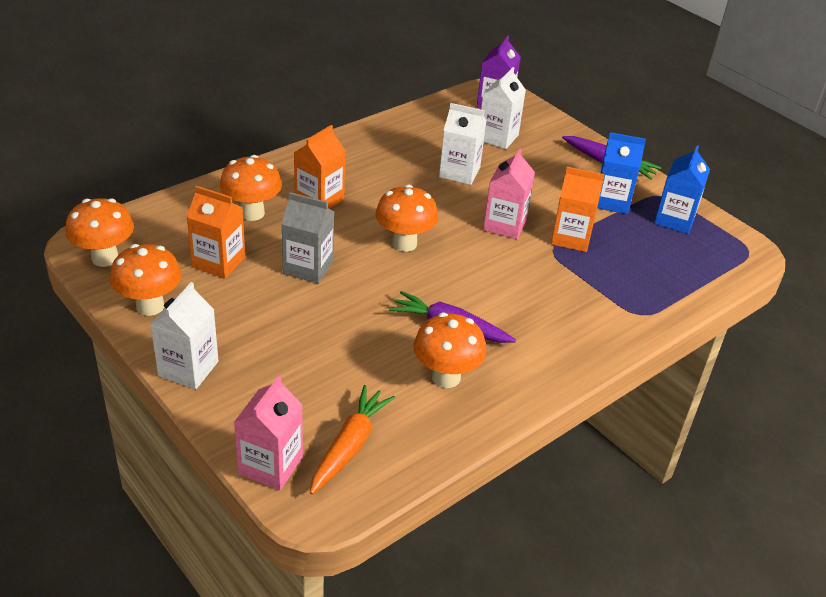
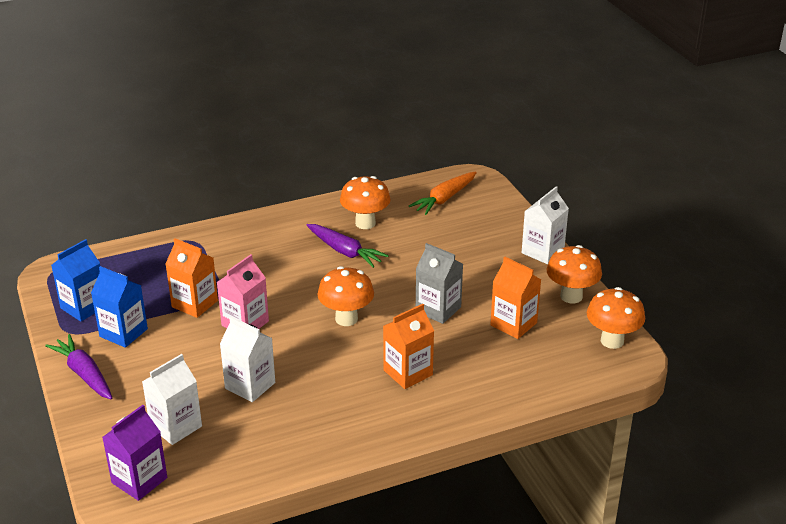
camera: 160 degrees left, 5 degrees down
orange mushroom [220,155,282,221] -> none
pink carton [234,376,303,490] -> none

